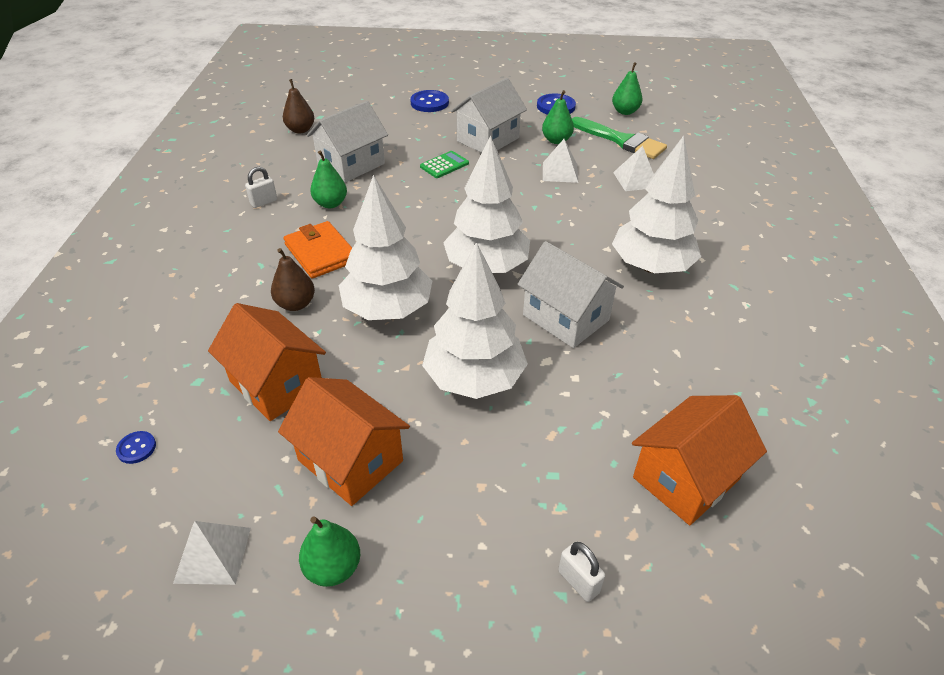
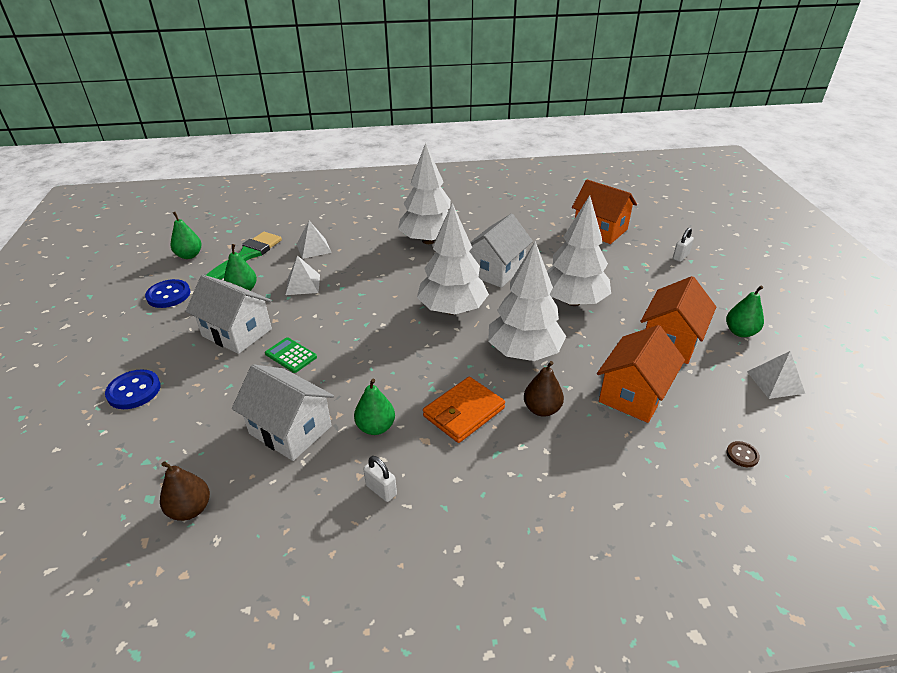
camera: 100 degrees left, 5 degrees down
blue button [116,431,156,464] -> brown button [726,441,760,467]

